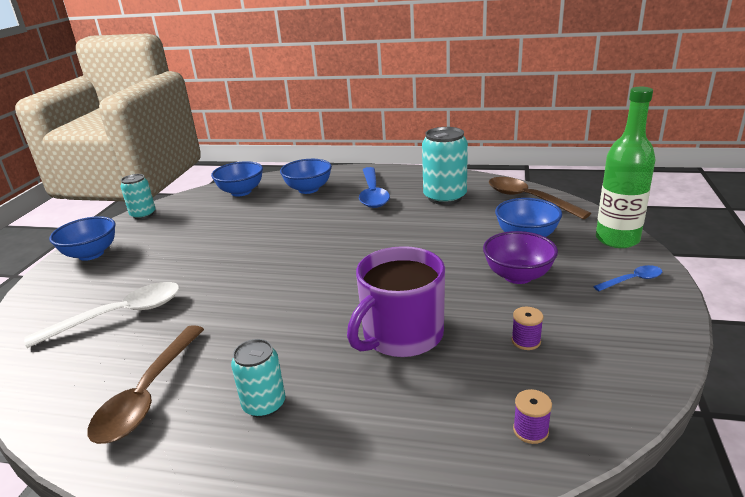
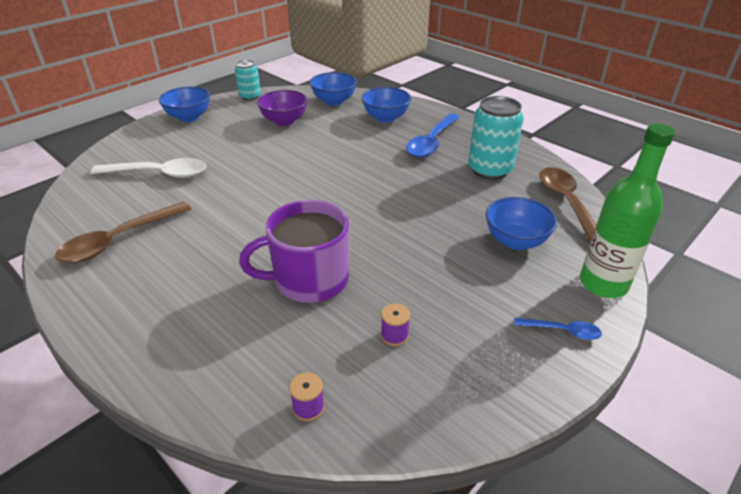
camera: 30 degrees right, 10 degrees up
turquoise can [231,339,285,418] -> none
purple bowl [483,231,558,284] -> purple bowl moved to [257,90,308,126]

